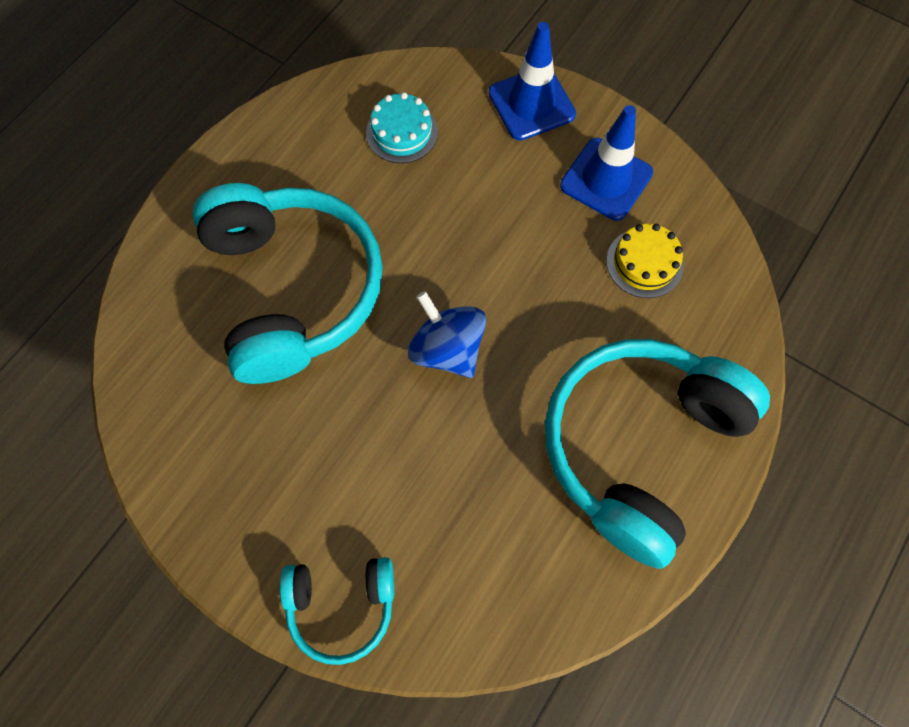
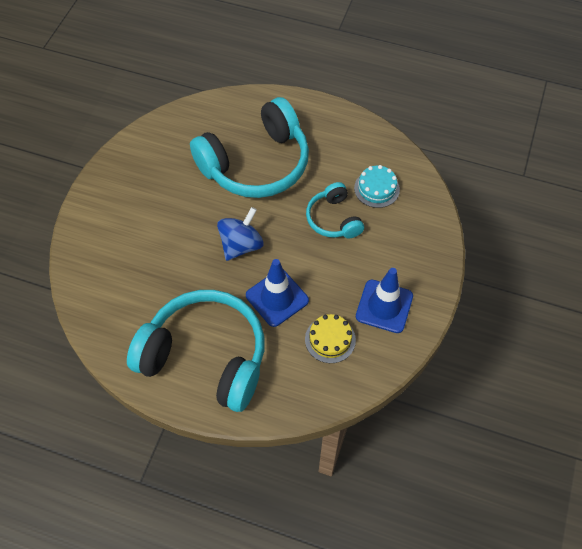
camera: 75 degrees right, 10 degrees down
turquoise headphones [280,557,394,665] -> turquoise headphones moved to [306,182,364,238]
blue traffic cone [489,22,576,141] -> blue traffic cone moved to [246,259,309,327]

